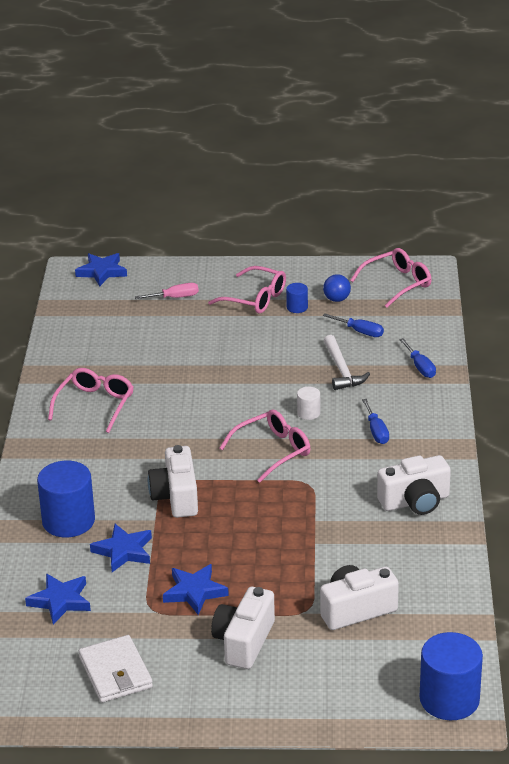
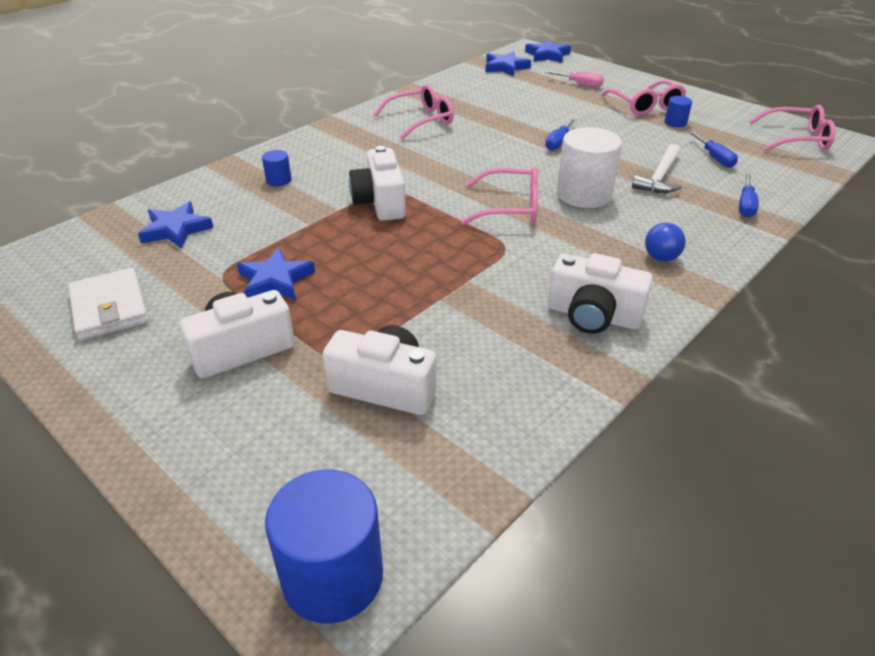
camera: 40 degrees right, 5 degrees up
blue cylinder [37,461,95,538] -> blue cylinder [262,150,291,186], size x0.47
white wallet [79,635,153,703] -> white wallet turned 45 degrees counterclockwise [68,268,148,340]
blue star [90,524,152,572] -> blue star moved to [486,51,531,77]
white camera [148,445,198,518] -> white camera turned 45 degrees counterclockwise [349,146,406,221]
white cylinder [297,387,320,420] -> white cylinder [557,127,622,208], size x2.12
blue ball [323,274,351,302] -> blue ball moved to [645,223,686,262]
blue screwdriver [362,399,389,444] -> blue screwdriver moved to [545,118,577,151]

